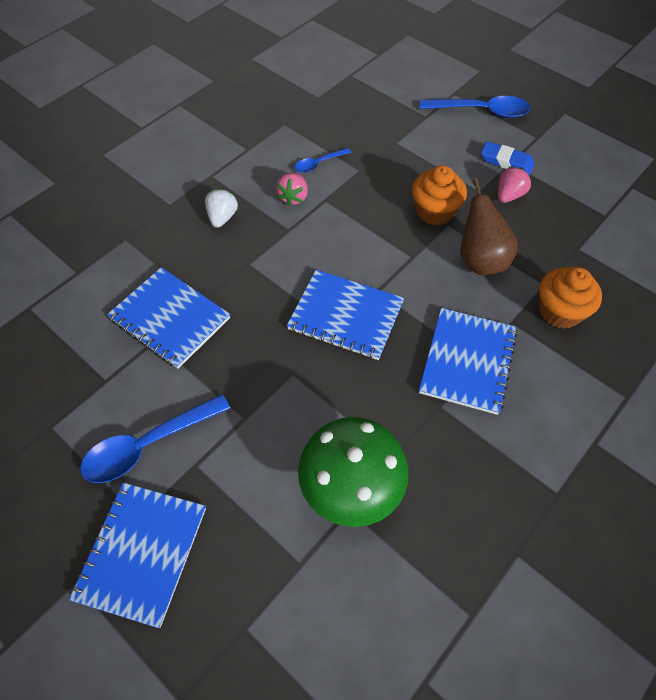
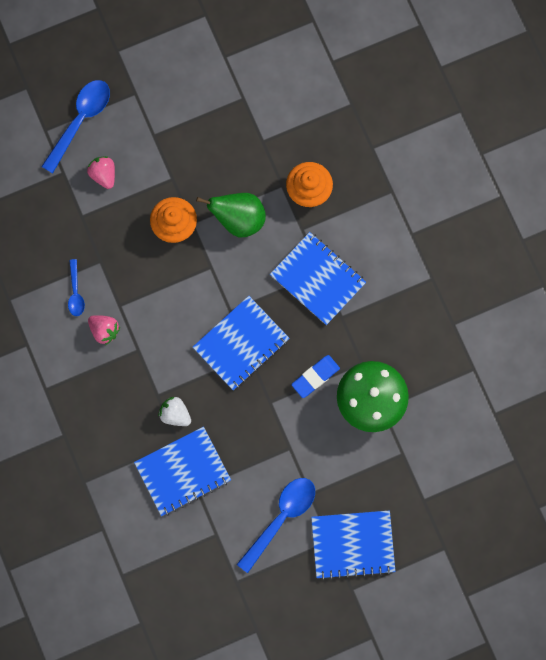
camera: 65 degrees left, 20 degrees up
blue notebook [69,483,206,628] -> blue notebook turned 45 degrees counterclockwise [311,510,396,580]
blue spoon [80,394,231,483] -> blue spoon turned 135 degrees counterclockwise [237,478,315,573]
white strawberry [205,188,238,228] -> white strawberry moved to [158,397,191,426]
brown pear [460,178,518,275] -> green pear [196,193,266,237]
blue eraser [481,141,535,175] -> blue eraser moved to [291,355,340,398]
pink strawberry [498,166,532,203] -> pink strawberry moved to [87,156,115,189]

